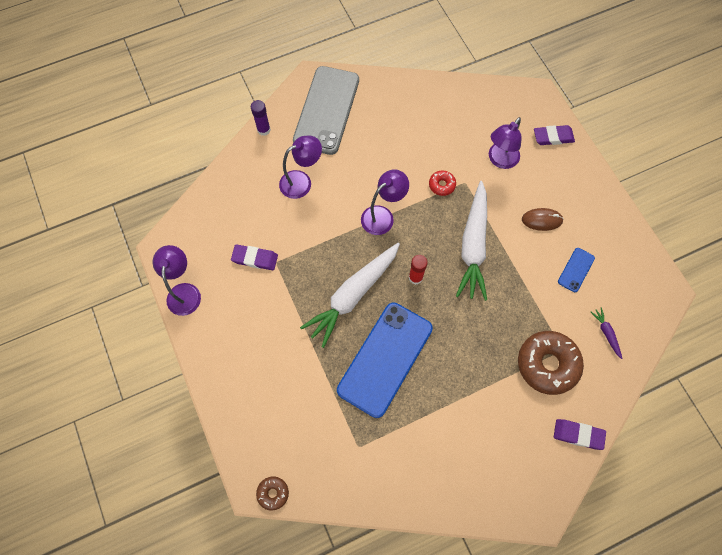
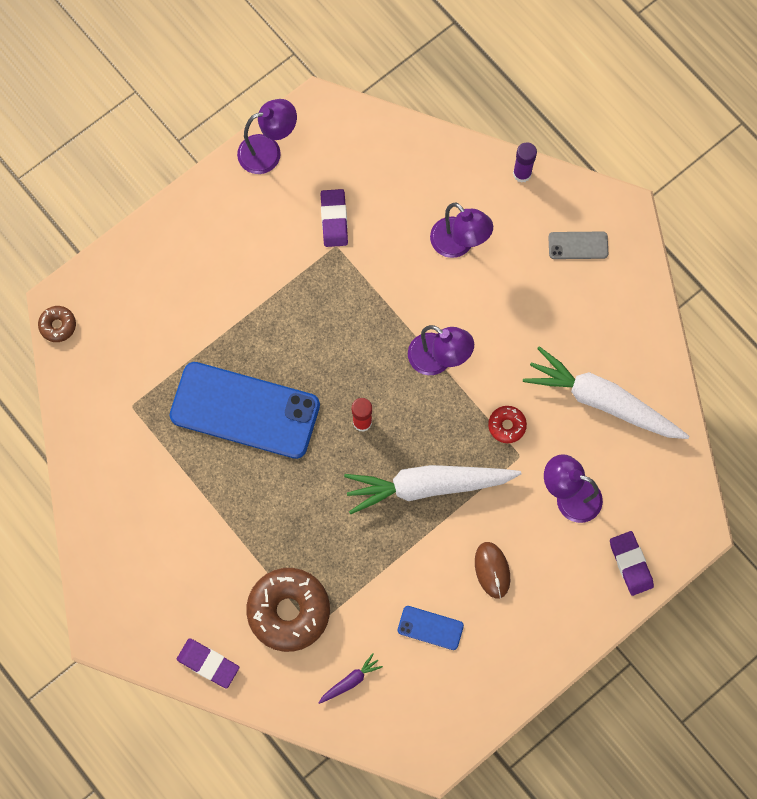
camera: 75 degrees right, 5 degrees up
grey phone [293,66,359,155] -> grey phone [548,232,608,259], size x0.43
white carrot [300,243,400,348] -> white carrot moved to [523,346,690,439]
purple eraser [554,419,606,450] -> purple eraser turned 60 degrees counterclockwise [177,638,239,689]

